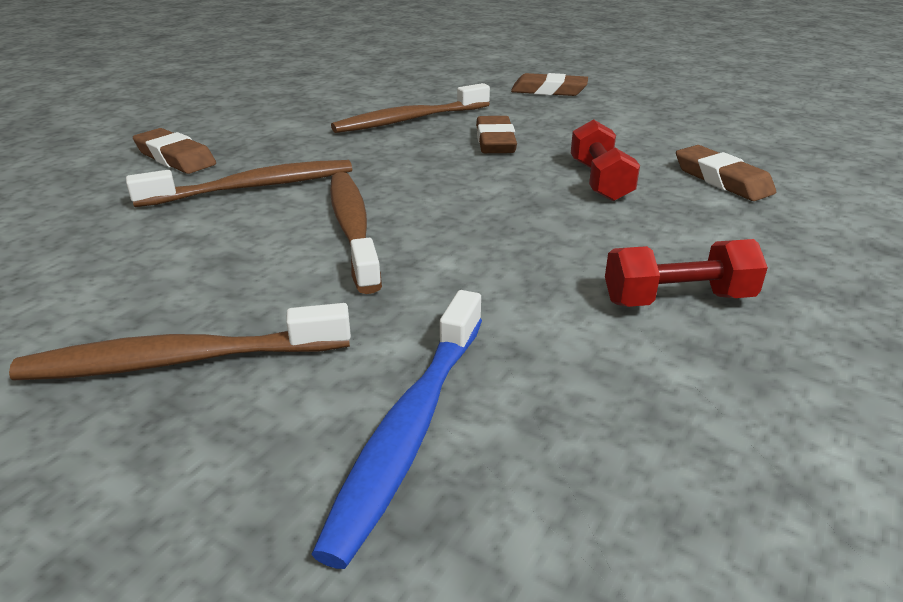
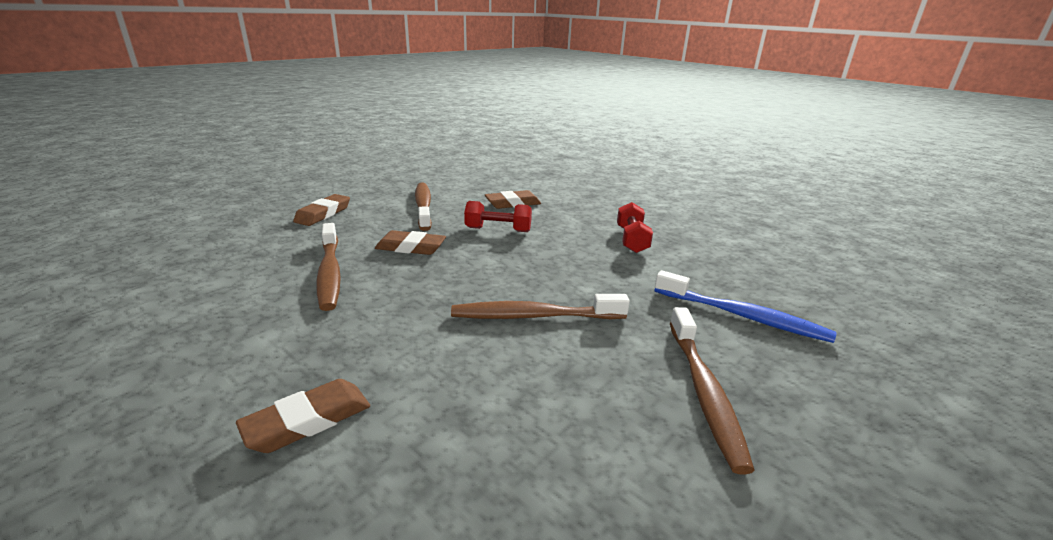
camera: 80 degrees left, 5 degrees down
brown toothbrush [126,160,352,207] -> brown toothbrush moved to [415,182,432,231]

